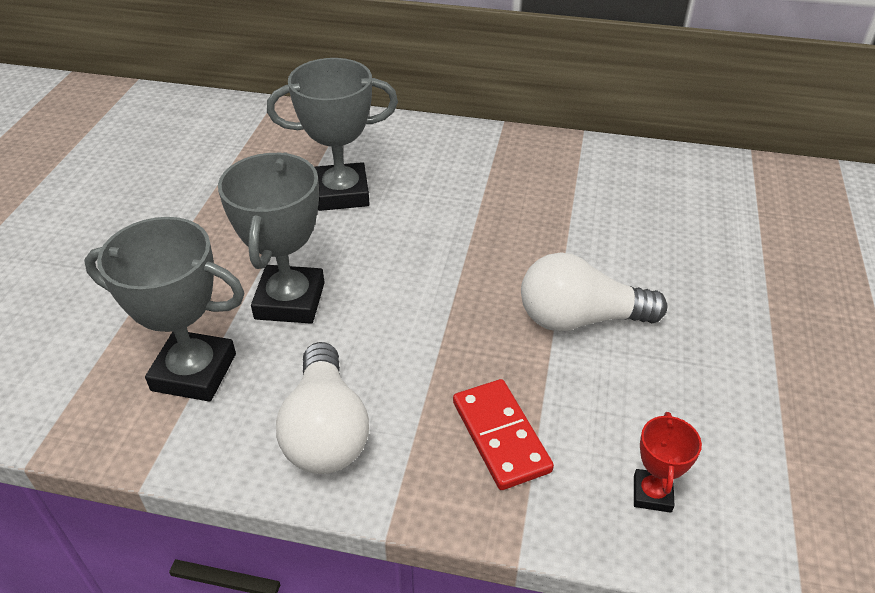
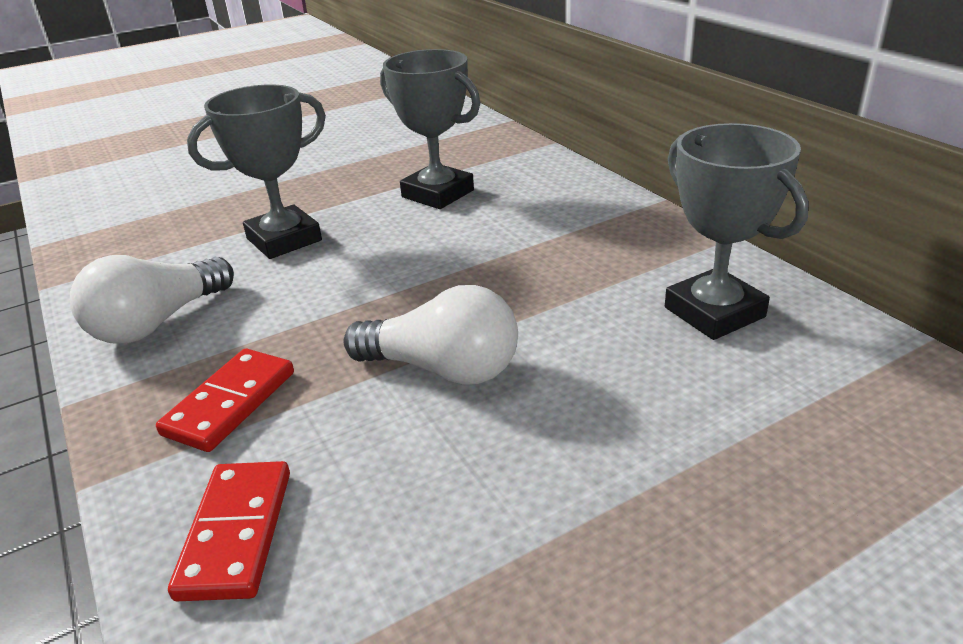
camera: 50 degrees right, 10 degrees down
grey trophy [84,217,245,402] -> grey trophy moved to [665,123,809,340]
white light bulb [521,252,667,332] -> white light bulb turned 150 degrees clockwise [343,285,518,385]
red trophy [634,412,702,513] -> red domino [168,461,290,601]

